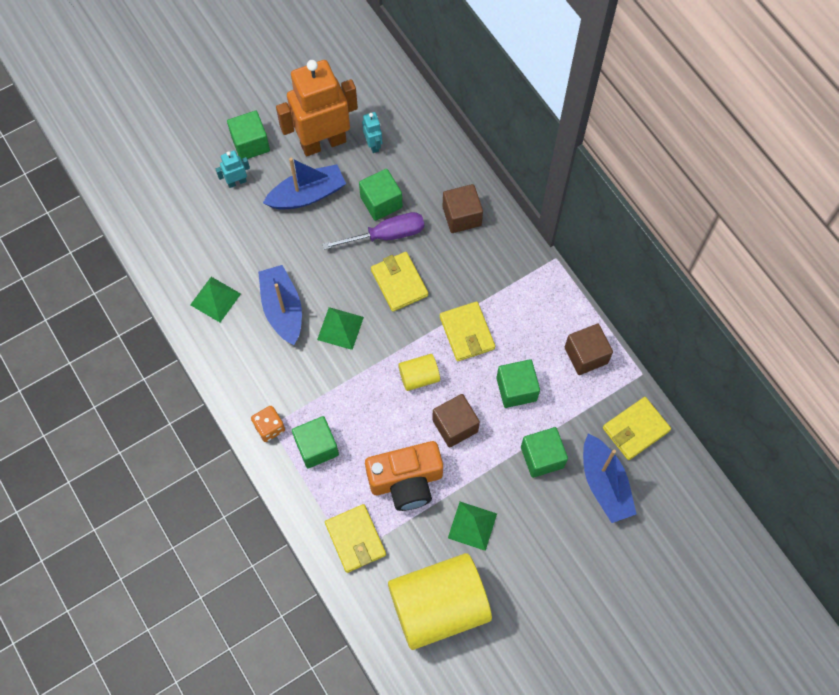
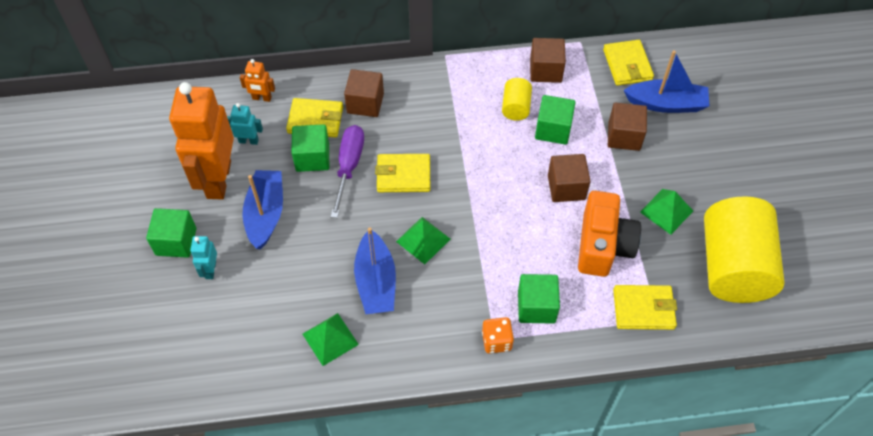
camera: 65 degrees left, 10 degrees down
blue boat [258,265,302,345] -> blue boat turned 105 degrees counterclockwise [354,227,396,314]
yellow cylinder [398,354,440,391] -> yellow cylinder moved to [502,78,532,121]
yellow wallet [440,301,495,361] -> yellow wallet moved to [286,98,343,137]
green cube [521,427,568,478] -> brown cube [608,103,647,151]
none -> orange robot [240,59,275,102]

